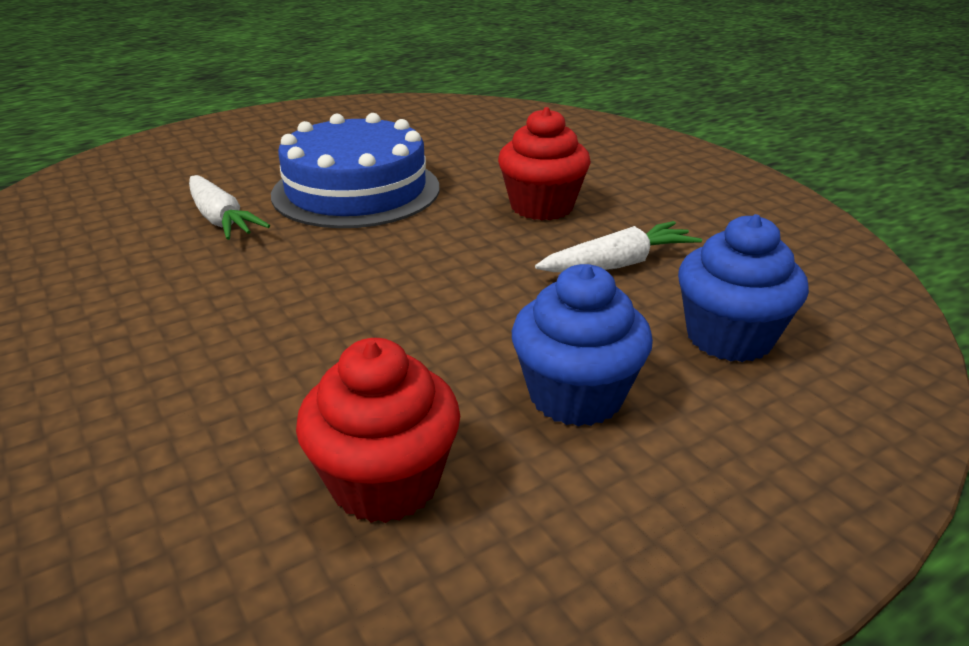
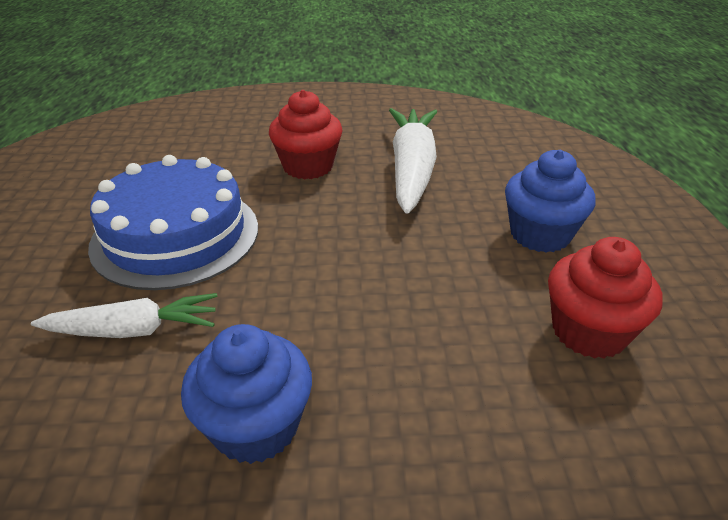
camera: 60 degrees left, 5 degrees up
white carrot [535,221,702,272] -> white carrot [389,108,437,214], size x1.62
blue cupcake [678,214,809,362] -> blue cupcake moved to [181,324,312,464]

